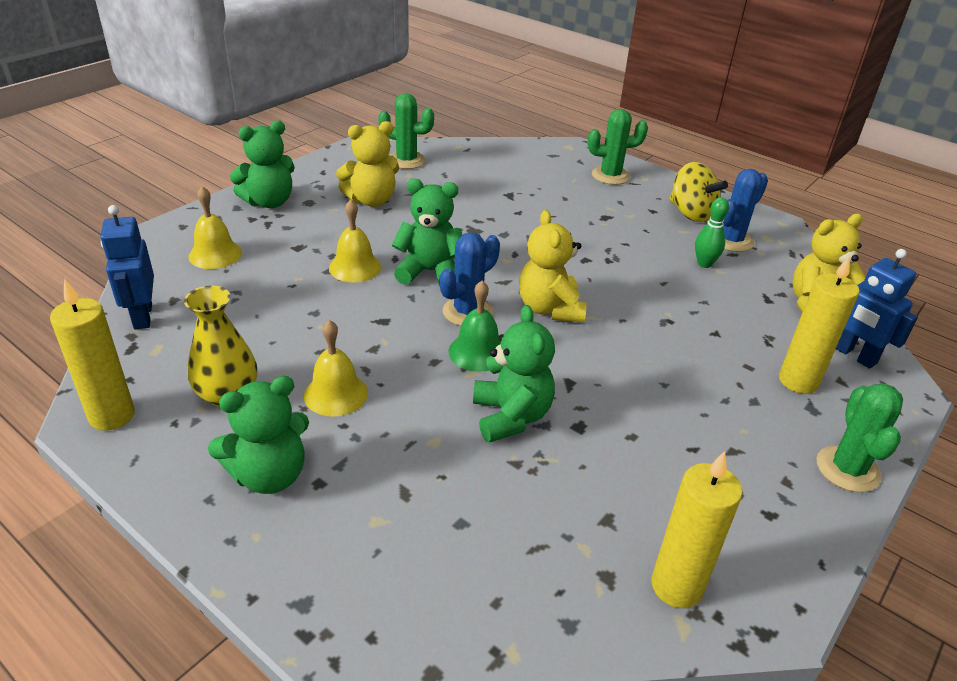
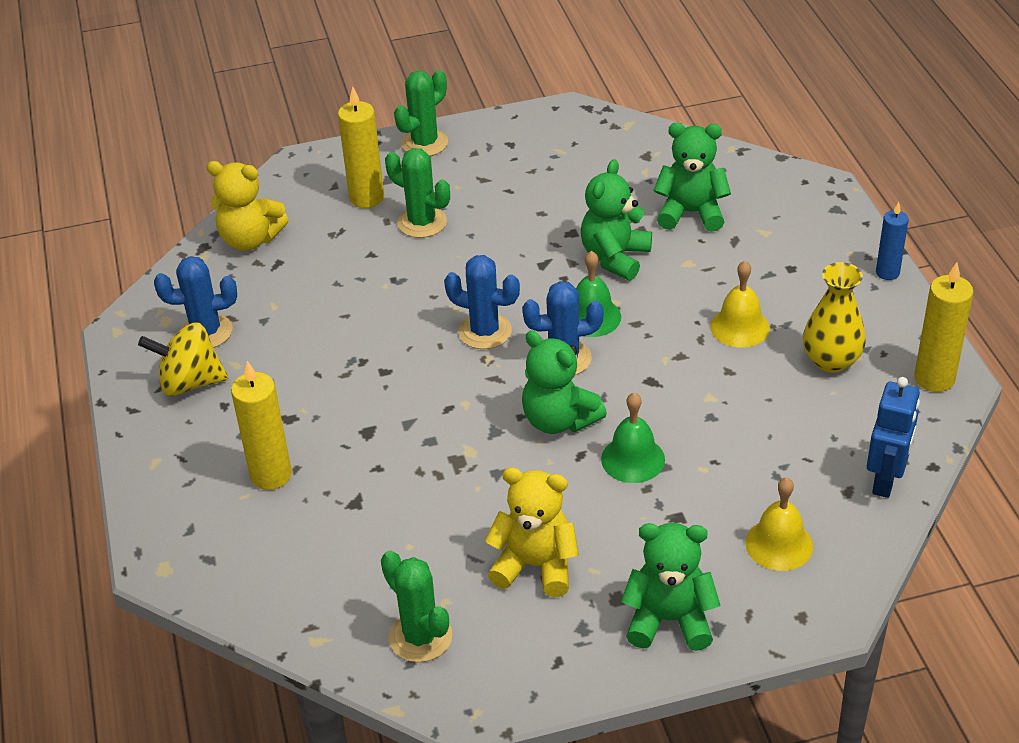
camera: 140 degrees left, 5 degrees up
green teddy bear [208,376,309,494] -> green teddy bear moved to [653,123,731,232]
yellow bell [329,199,381,282] -> green bell [601,392,665,483]
yellow teddy bear [519,210,586,322] -> blue cactus [444,255,520,349]
green cactus [588,109,648,185] -> green cactus moved to [385,148,450,238]
yellow candle [651,451,742,608] -> yellow candle moved to [231,361,292,490]
yellow spinning top [669,162,728,222] -> yellow spinning top turned 90 degrees counterclockwise [138,322,229,396]
green bowling pin [695,197,729,268] -> none
blue robot [836,249,918,369] -> none
none -> blue candle [876,202,909,280]

